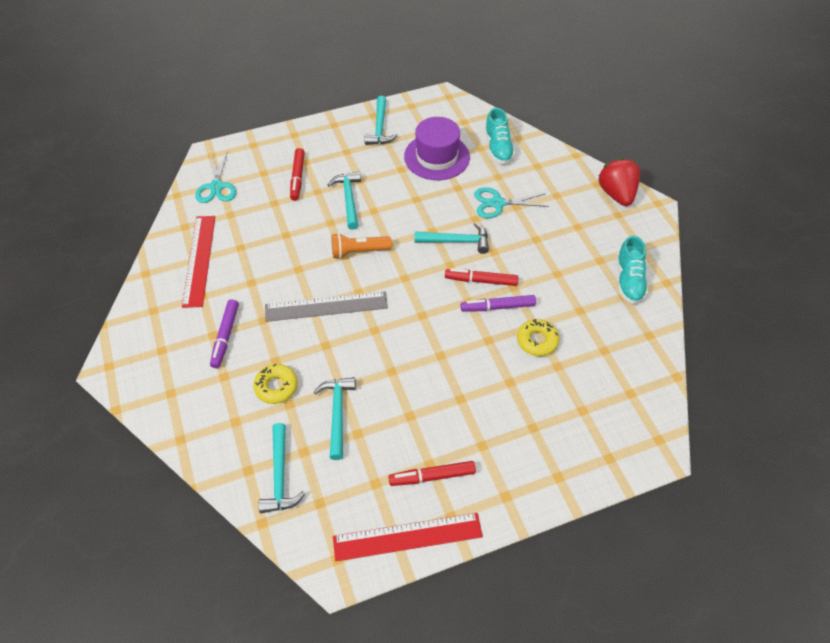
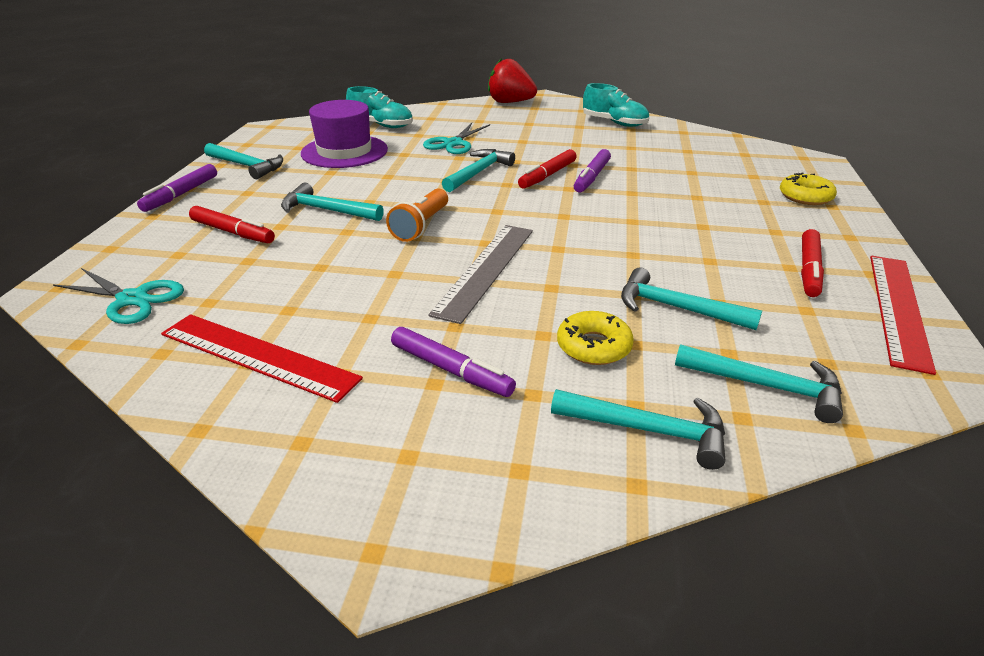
camera: 60 degrees left, 20 degrees down
yellow donut [517,319,559,356] -> yellow donut moved to [780,173,837,205]
none -> purple marker [137,164,217,212]
none -> turquoise hammer [551,389,725,470]

